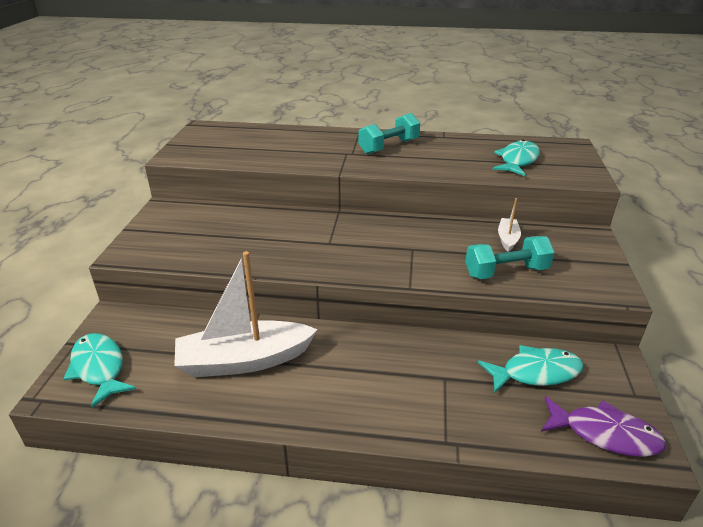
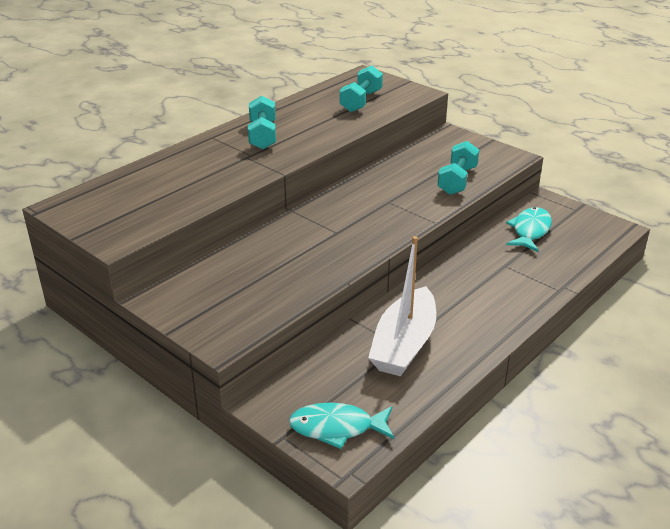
camera: 55 degrees left, 0 degrees up
turquoise fish [492,140,540,176] -> turquoise dumbbell [339,66,383,112]
white boat [498,198,521,252] -> none
purple fish [541,396,666,457] -> none

